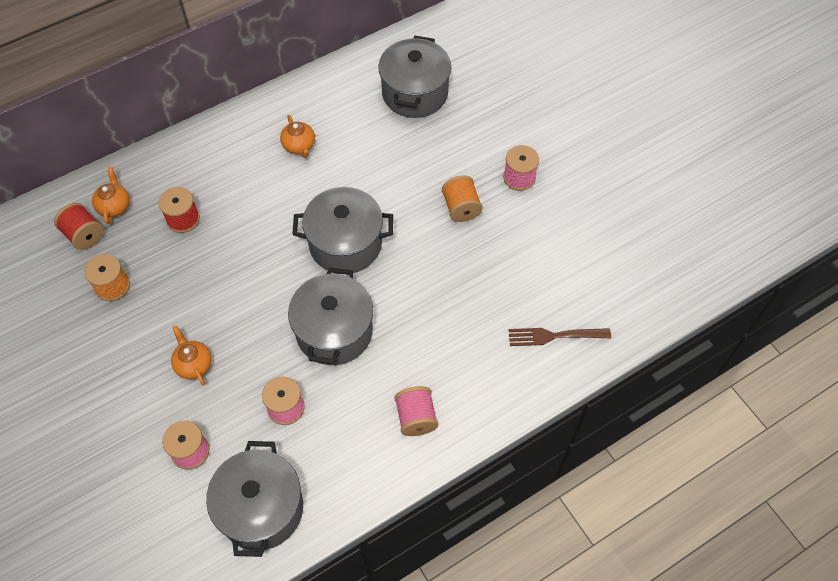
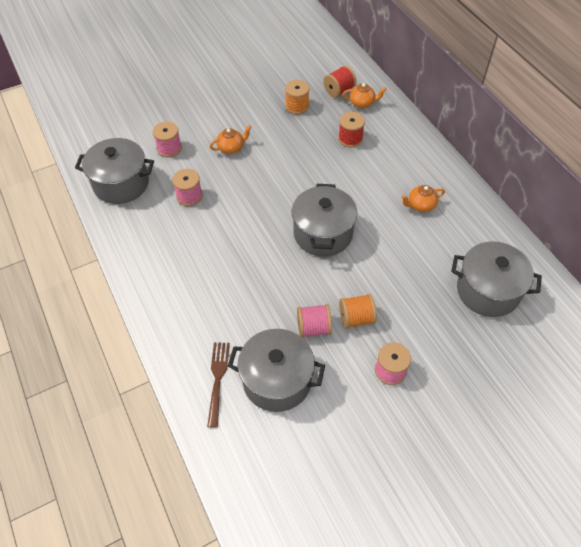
camera: 95 degrees right, 5 degrees down
grey pot [288,268,373,365] -> grey pot moved to [228,329,325,412]
pink spool [394,386,438,436] -> pink spool moved to [297,304,332,338]

